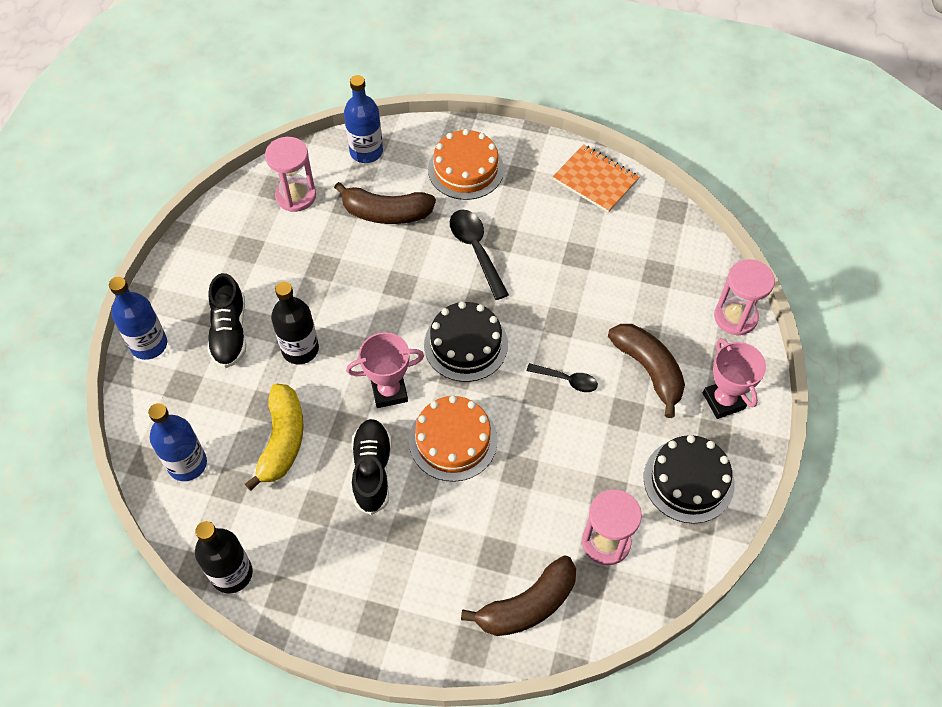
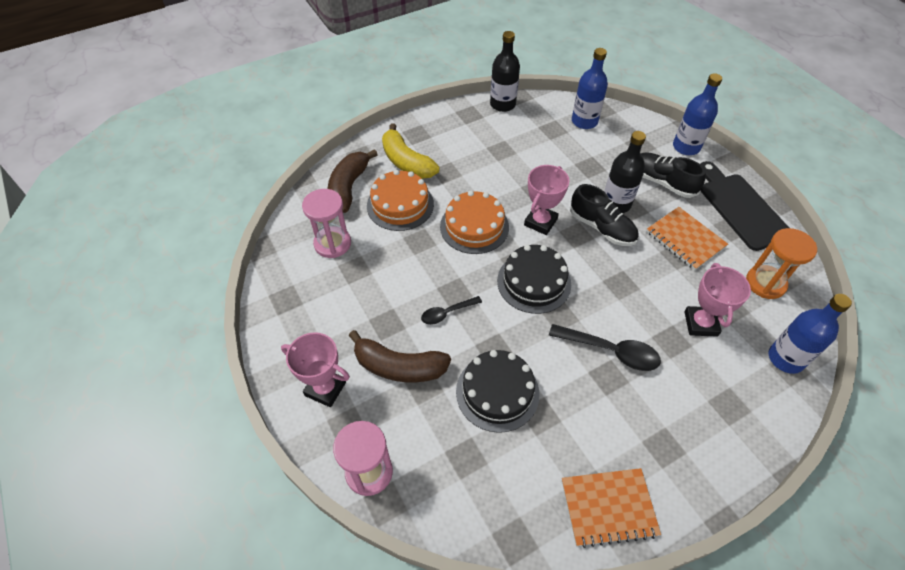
camera: 135 degrees right, 5 degrees down
yellow banana [245,384,304,491] -> yellow banana moved to [382,123,440,179]
pink hourglass [265,137,316,212] -> orange hourglass [746,228,817,299]
brown banana [334,182,436,224] -> pink trophy [684,263,751,336]
black shoe [352,419,391,515] -> black shoe moved to [570,184,639,246]
orange cake [428,129,504,200] -> orange cake moved to [367,170,434,231]
black cake [644,435,735,524] -> black cake moved to [456,350,539,433]
none -> orange notebook [646,207,728,270]
none -> black cutting board [700,161,789,251]

